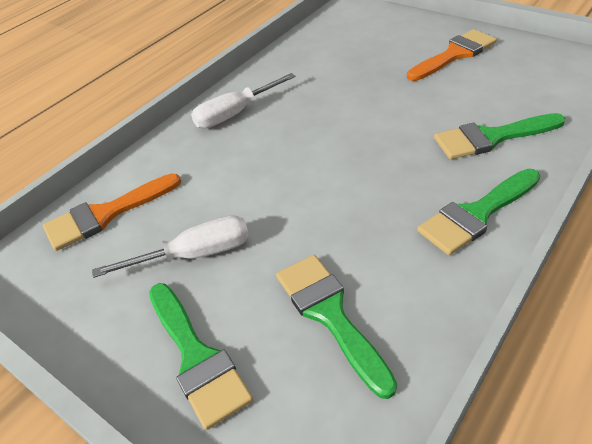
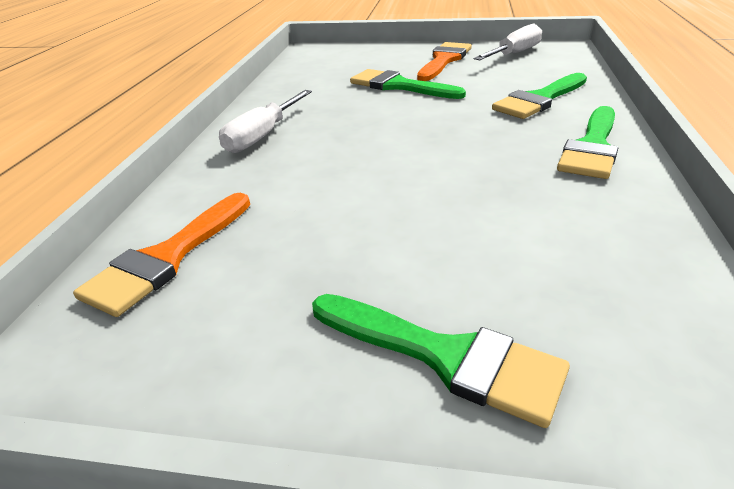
camera: 30 degrees left, 10 degrees down
white screwdriver [92,215,249,278] -> white screwdriver moved to [474,24,542,60]
green brush [276,255,397,399] -> green brush moved to [350,69,466,99]

